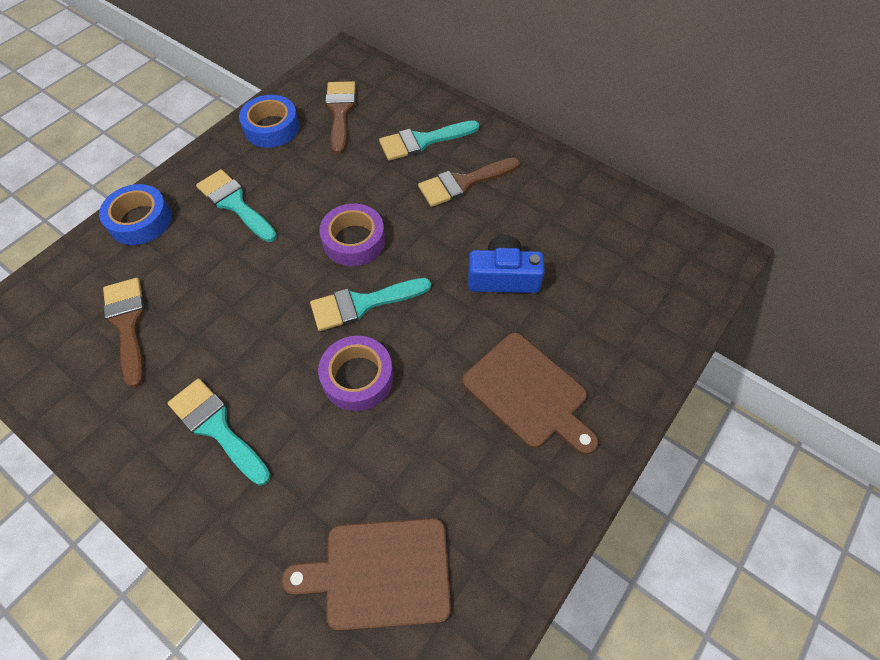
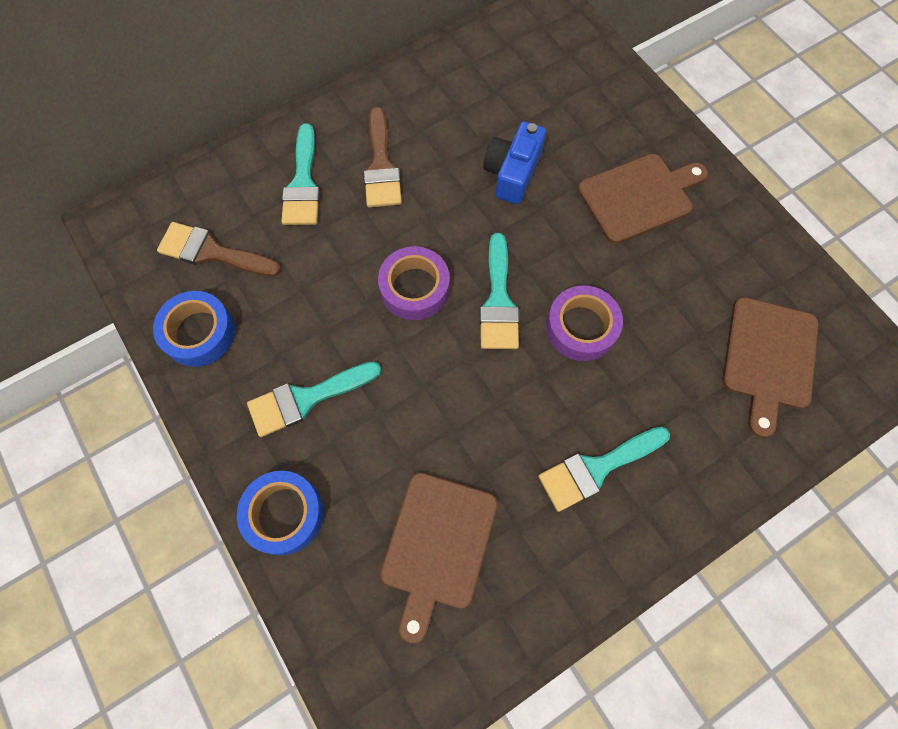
camera: 70 degrees left, 10 degrees up
brown brush [103,278,145,388] -> brown cutting board [380,473,497,643]

